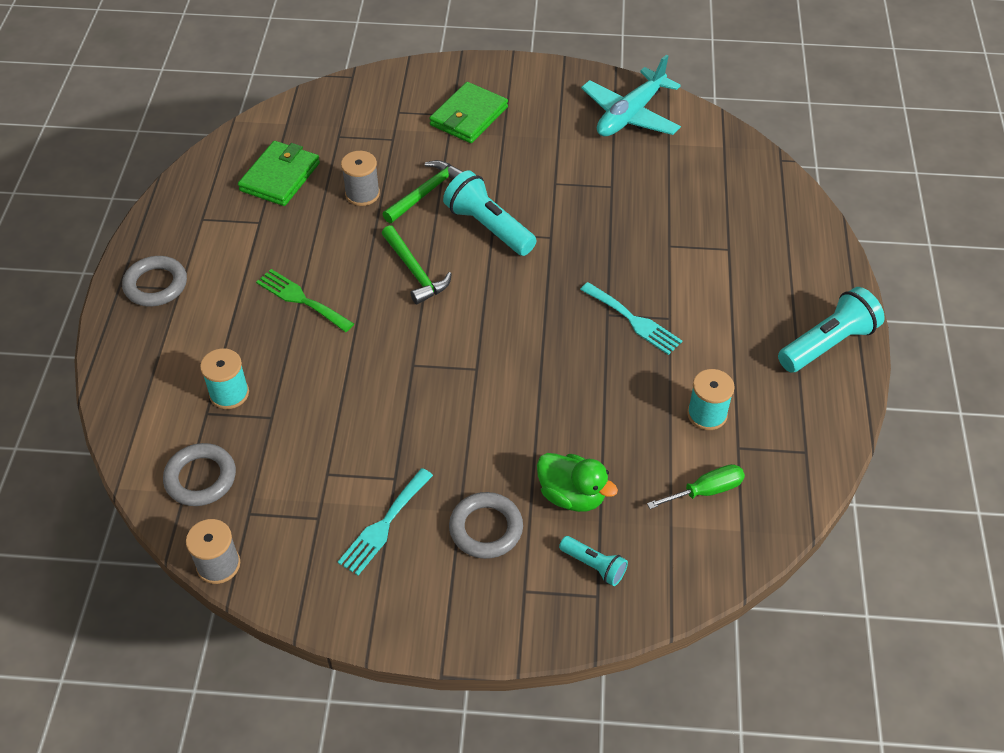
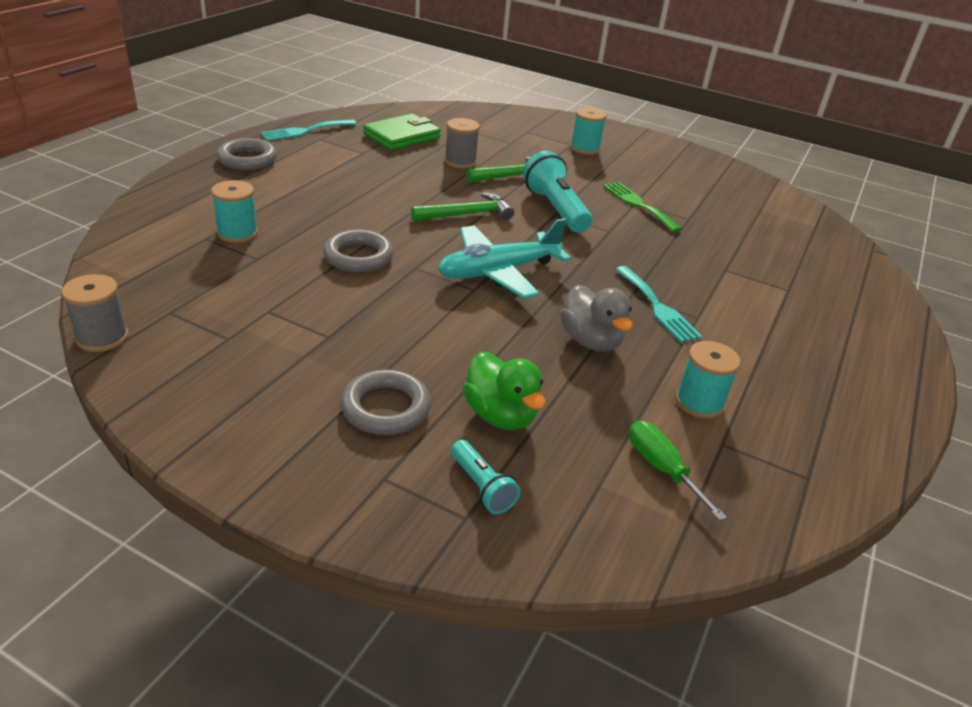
camera: 20 degrees right, 15 degrees down
grey ring [163,443,236,506] -> grey ring moved to [323,230,394,273]
green fork [256,269,354,332] -> green fork moved to [603,182,682,232]
turquoise fork [338,468,433,575] -> turquoise fork moved to [261,119,357,141]
green hammer [382,225,452,305] -> green hammer turned 105 degrees counterclockwise [411,192,514,221]
green wallet [429,82,508,143] -> turquoise spool [571,107,607,155]
turquoise plane [581,55,681,136] -> turquoise plane moved to [438,218,571,299]
green screwdriver [647,464,745,509] -> green screwdriver turned 120 degrees counterclockwise [629,421,727,521]
turquoise flashlight [778,287,885,372] -> none
none -> grey duck [560,285,633,352]

